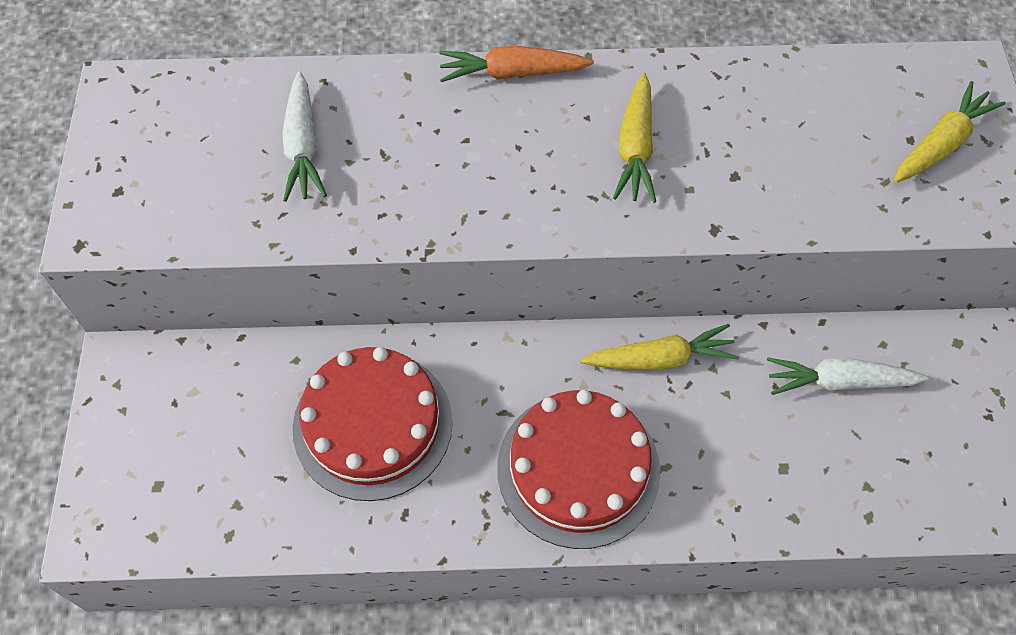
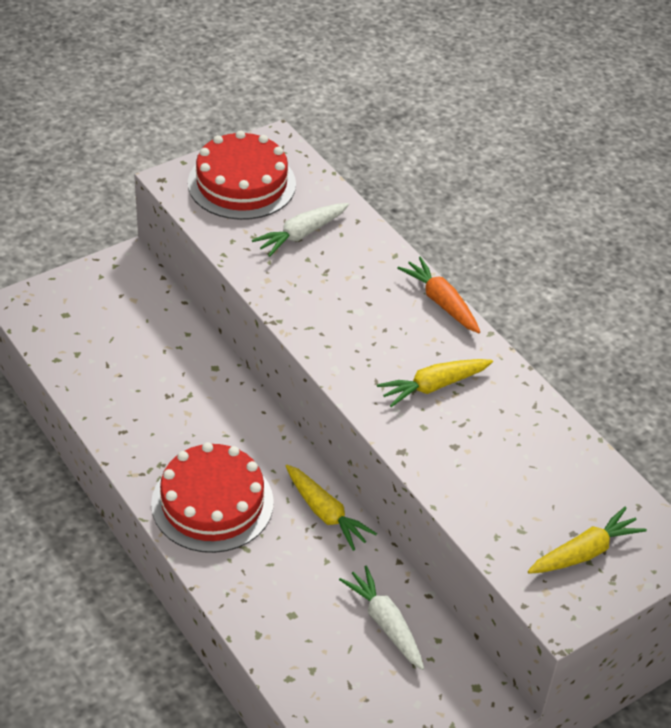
camera: 55 degrees right, 15 degrees down
red cake [293,347,453,501] -> red cake moved to [188,130,296,220]
yellow carrot [894,81,1006,183] -> yellow carrot turned 45 degrees counterclockwise [528,507,647,574]

